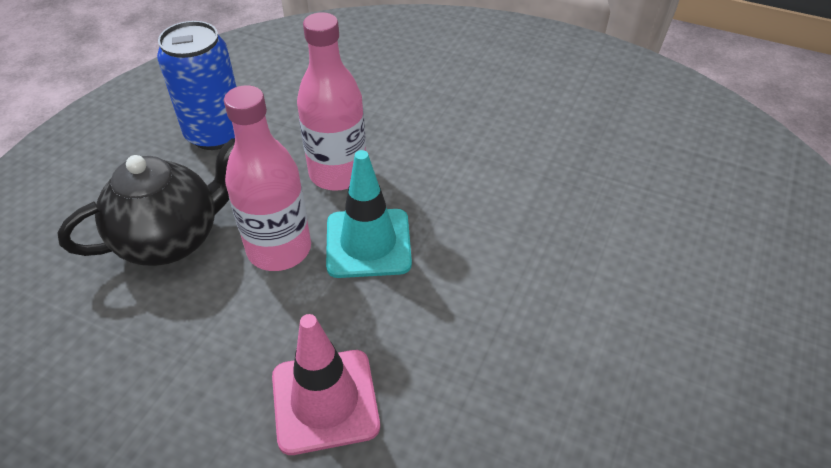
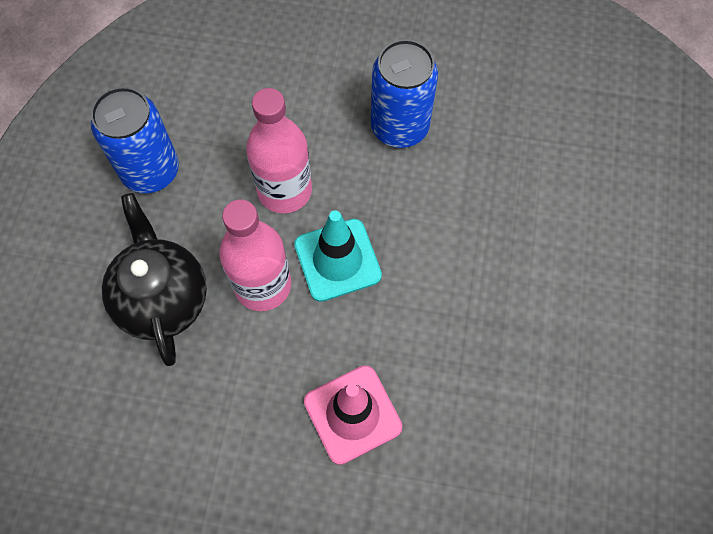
camera: 15 degrees left, 20 degrees up
black teapot [57,138,235,266] -> black teapot turned 60 degrees counterclockwise [102,193,207,366]
none -> blue can [371,39,438,148]

